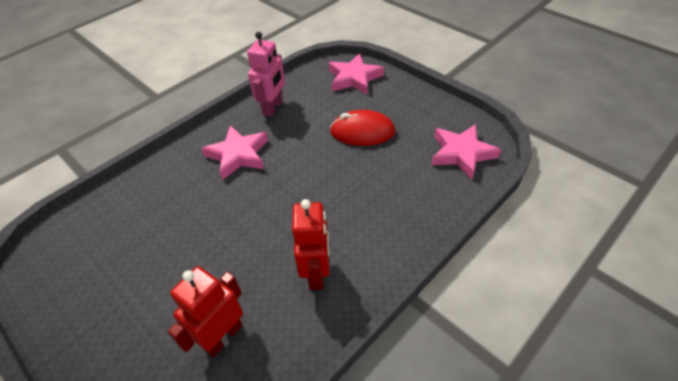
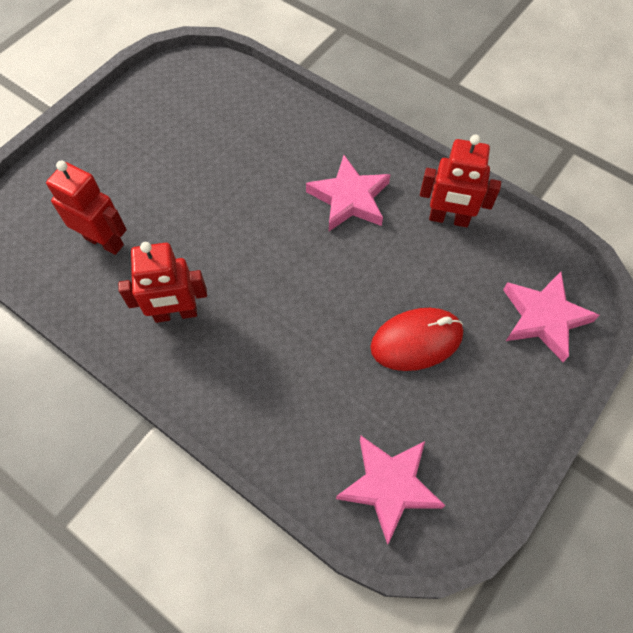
camera: 80 degrees right, 15 degrees up
pink robot [247,32,285,117] -> red robot [420,134,501,227]
red mouse [330,110,395,146] -> red mouse turned 75 degrees clockwise [370,308,463,371]

